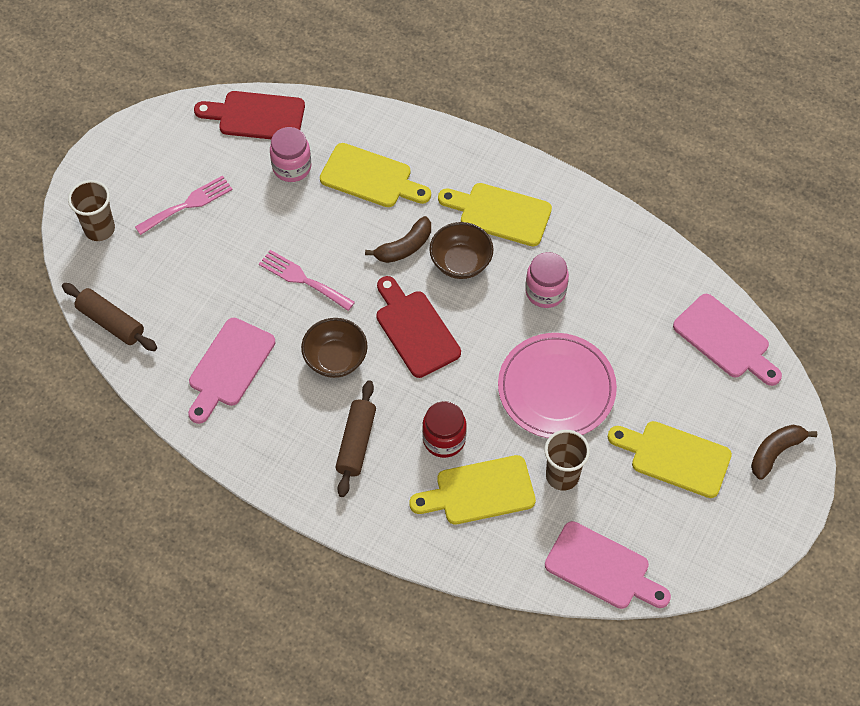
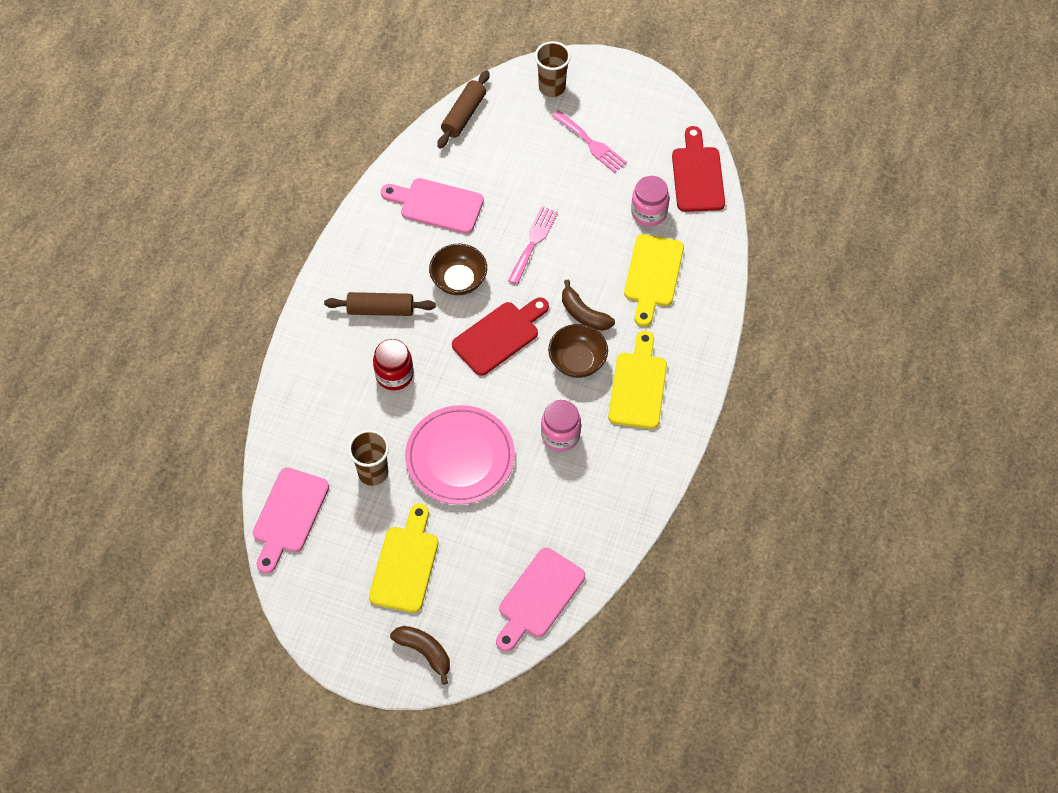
camera: 80 degrees right, 0 degrees up
yellow cutting board [409,455,536,525] -> none

